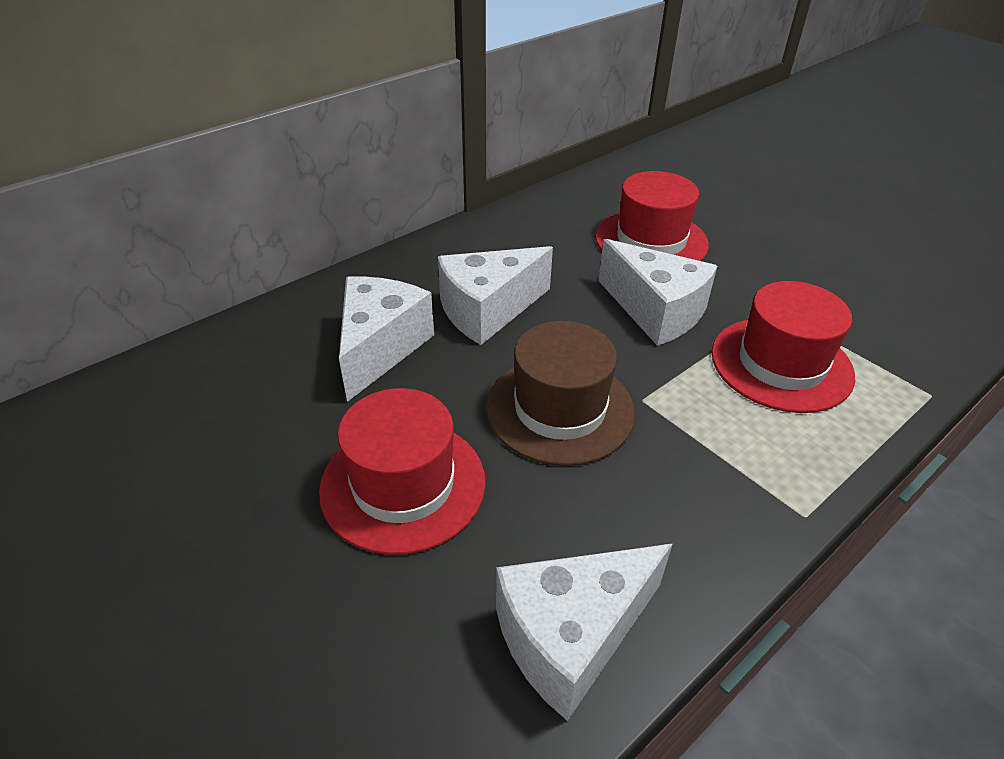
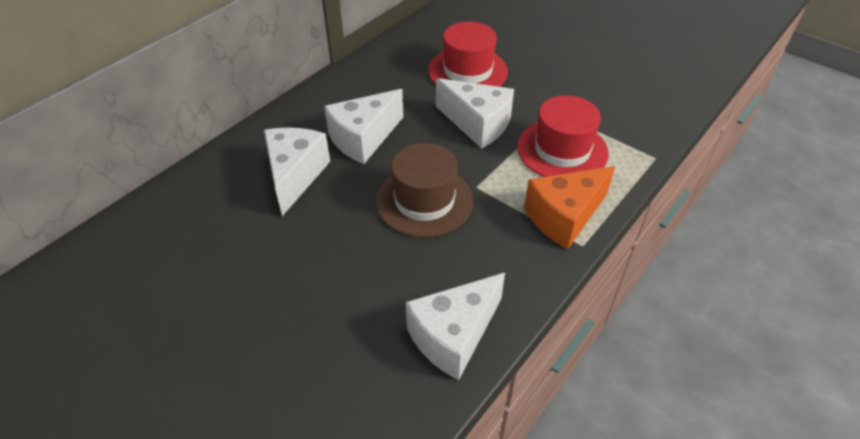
camera: 10 degrees left, 5 degrees up
red hat [319,388,486,555] -> none
none -> orange cheese [524,166,615,249]

